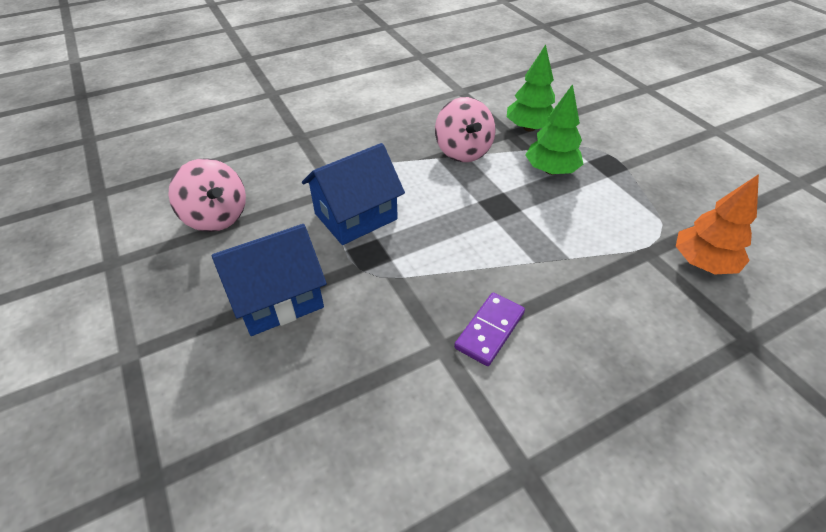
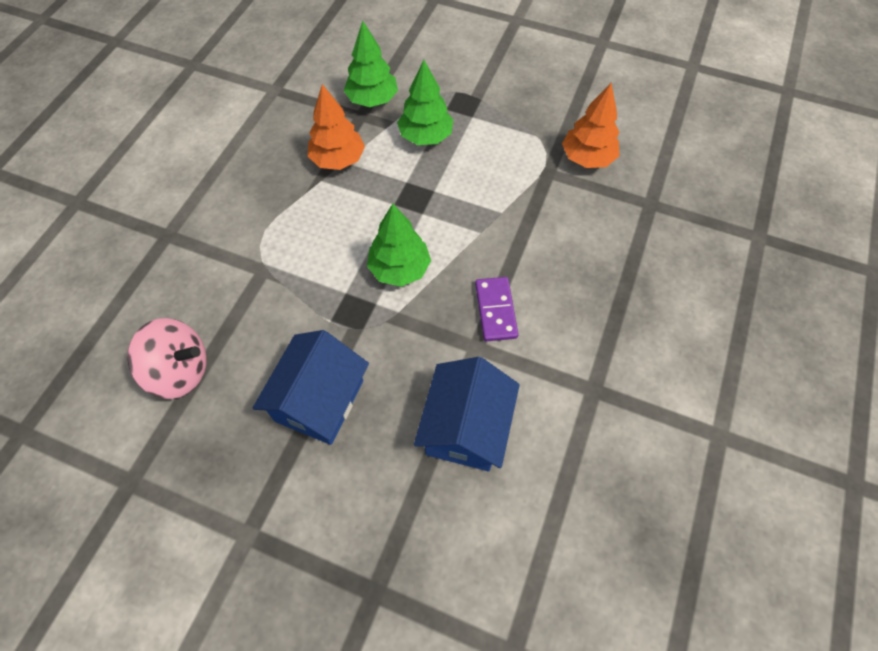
camera: 40 degrees left, 15 degrees up
blue house [302,143,405,245] -> blue house moved to [414,357,520,471]
pink spinning top [435,97,495,162] -> orange tree [307,84,365,170]
none -> green tree [367,204,431,287]

